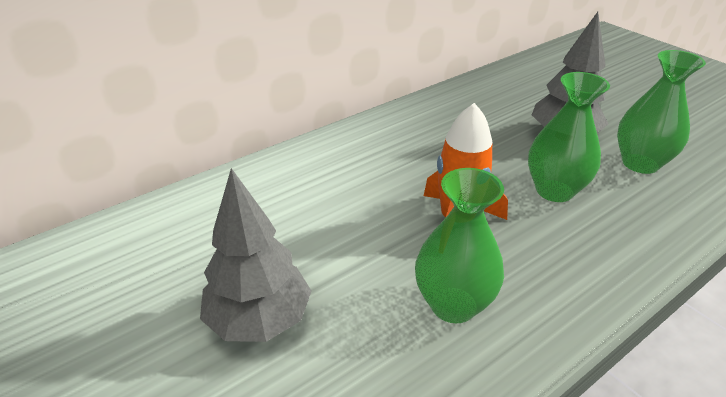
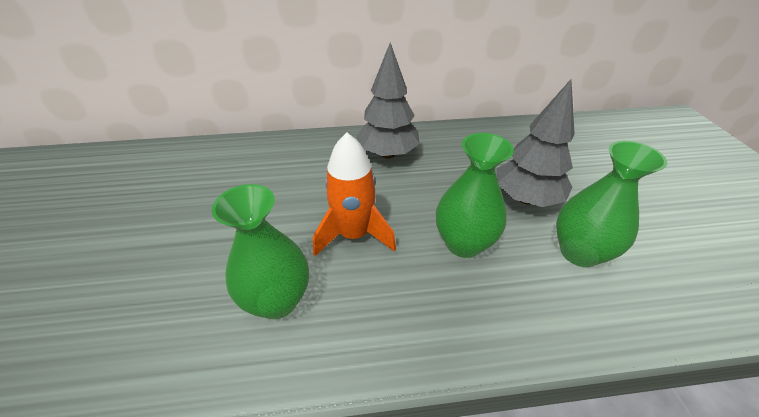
camera: 30 degrees right, 5 degrees up
grey tree [200,168,311,342] -> grey tree moved to [356,42,420,159]

